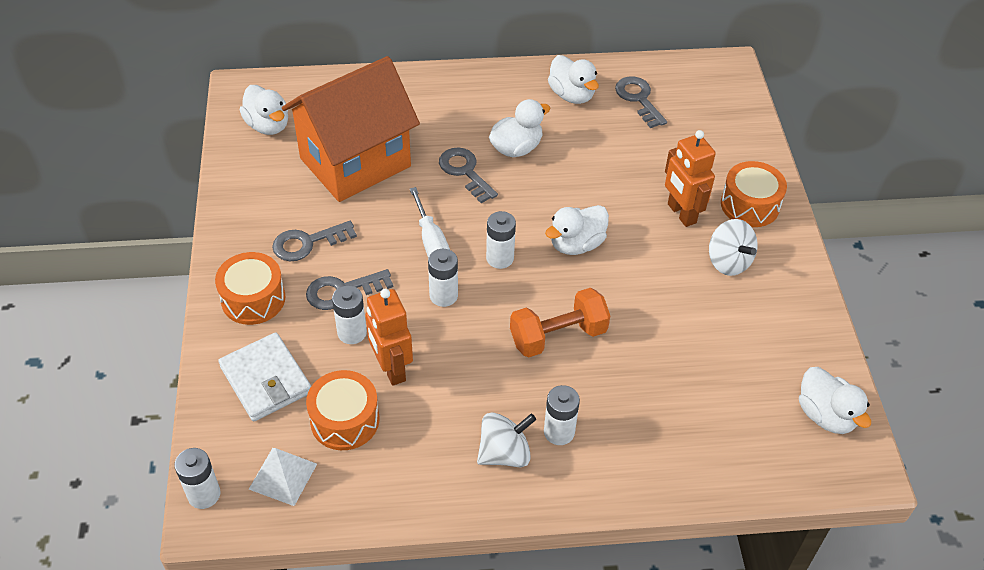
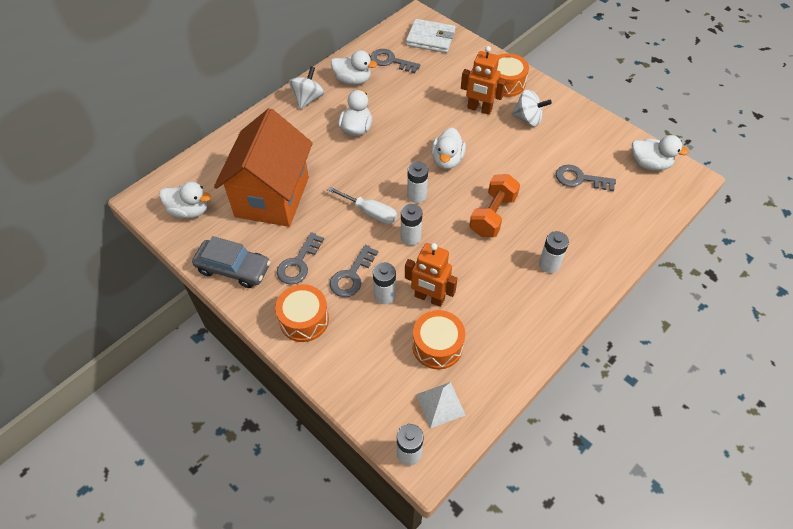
camera: 40 degrees left, 5 degrees up
white wallet [218,332,311,421] -> white wallet moved to [406,19,456,53]
grey key [439,147,498,203] -> grey key moved to [556,165,616,191]
white spinning top [477,412,536,467] -> white spinning top moved to [289,66,324,109]
none -> grey car [192,236,271,288]

